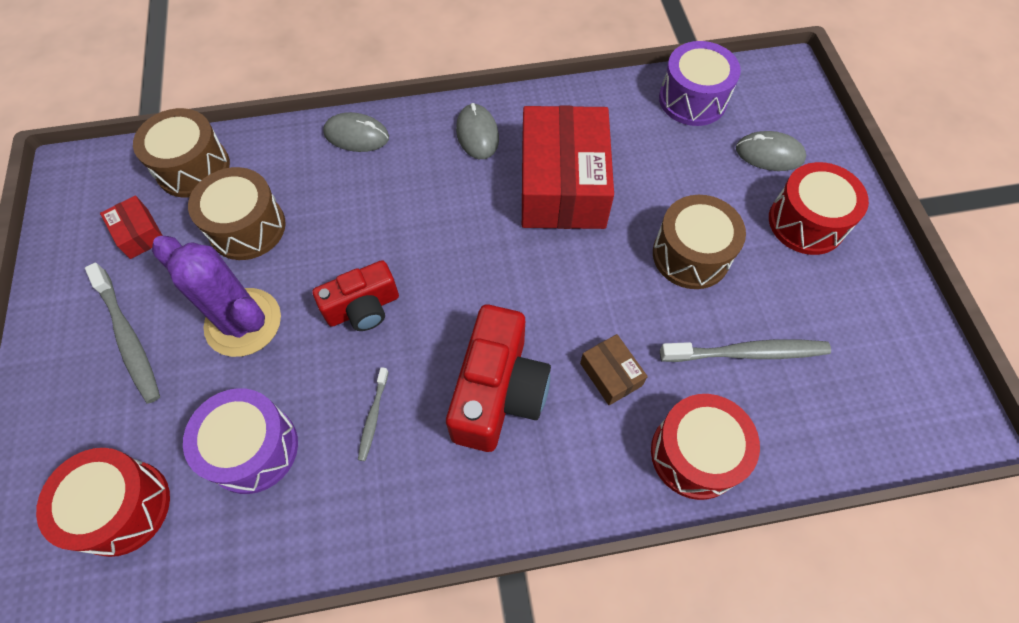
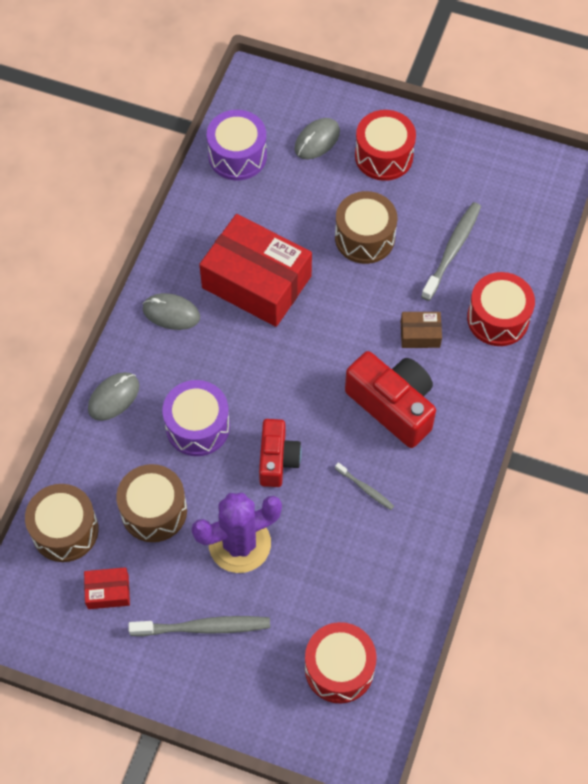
camera: 60 degrees left, 0 degrees up
purple drum [183,388,298,494] -> purple drum moved to [162,380,230,456]

